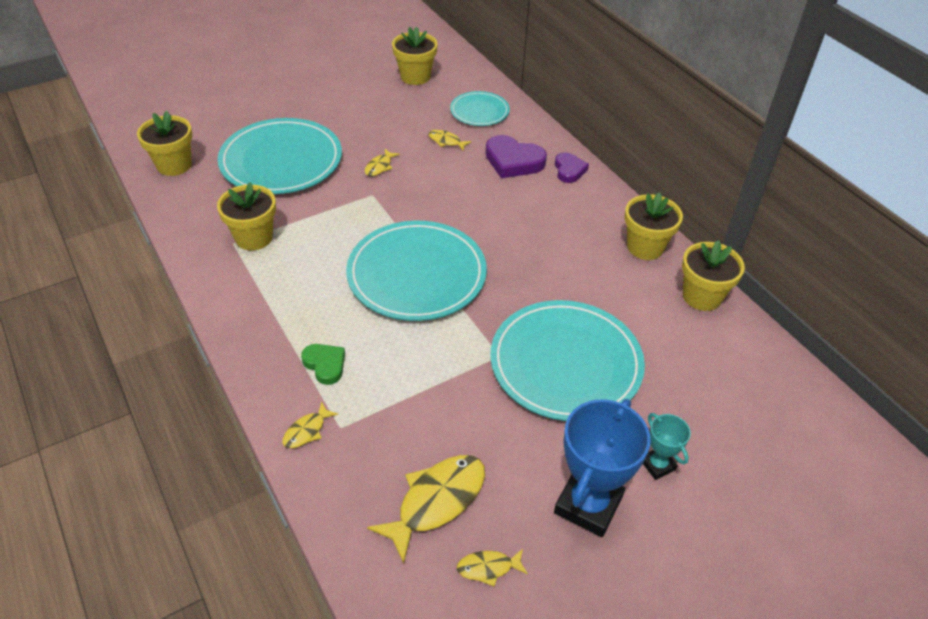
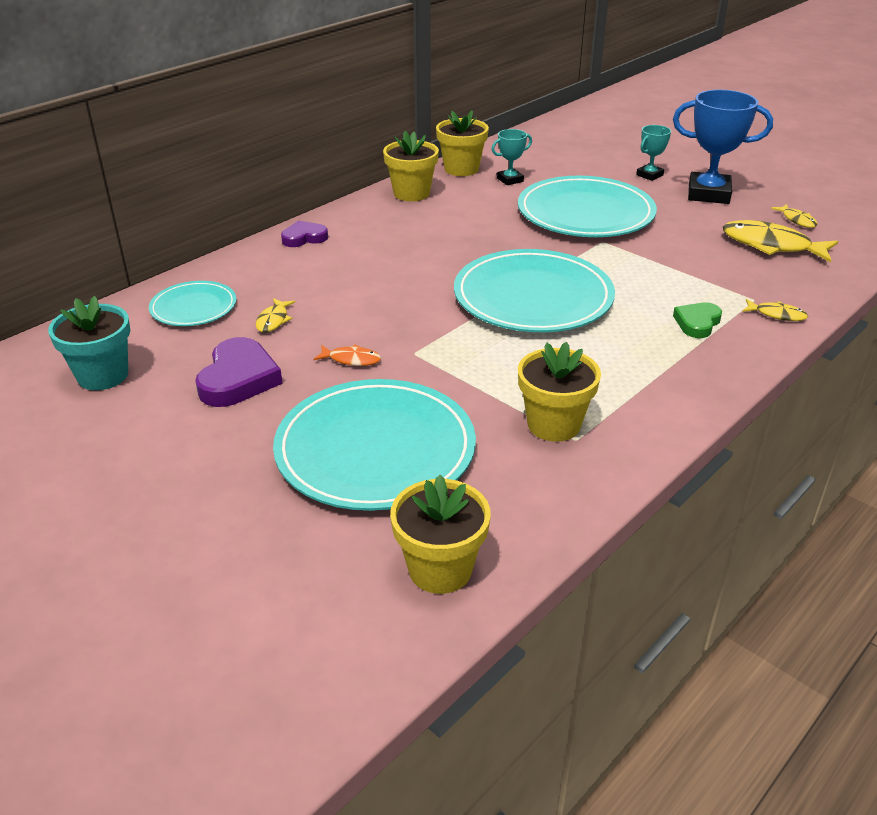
camera: 105 degrees left, 10 degrees down
yellow fish [365,149,400,176] -> orange fish [314,345,381,366]
yellow flower pot [392,27,438,85] -> turquoise flower pot [48,296,130,390]
purple heart [485,135,547,178] -> purple heart moved to [195,337,283,407]
none -> turquoise trophy [491,129,532,185]

